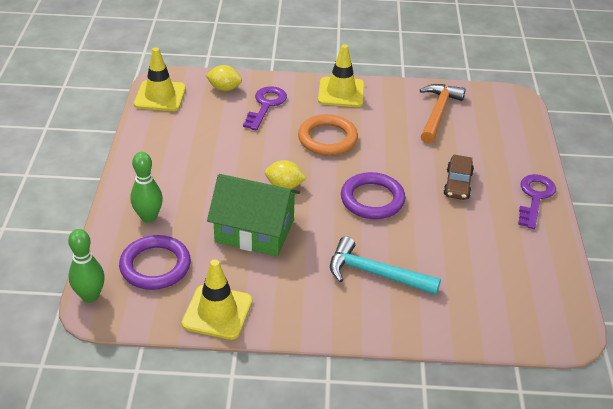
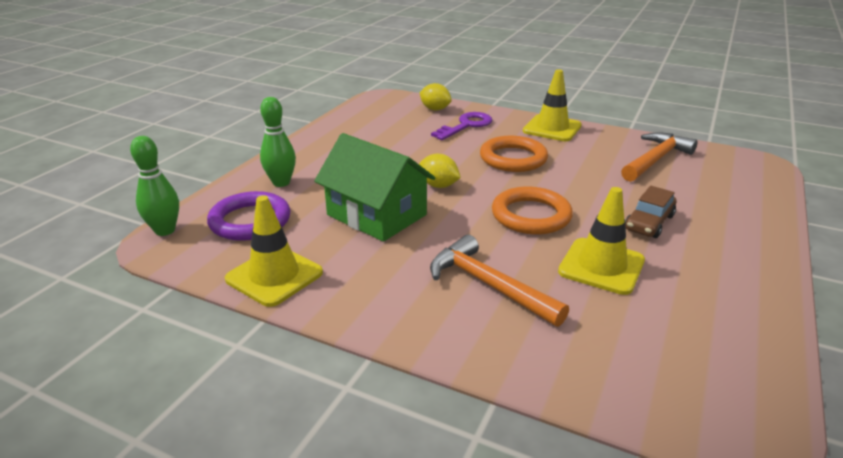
camera: 25 degrees right, 10 degrees down
yellow traffic cone [134,47,186,111] -> yellow traffic cone moved to [558,187,645,295]
turquoise hammer [330,236,441,295] -> orange hammer [430,234,569,327]
purple ring [341,172,405,219] -> orange ring [492,186,573,235]
purple key [518,174,556,229] -> none

